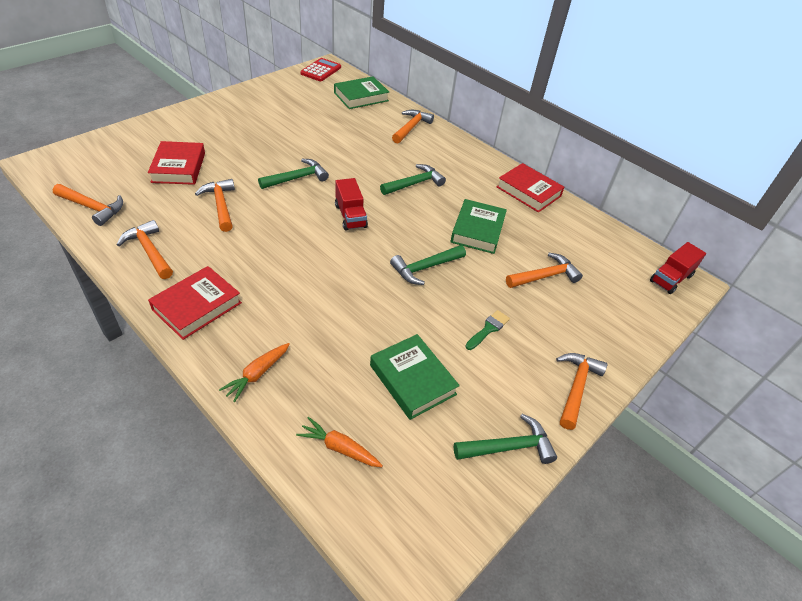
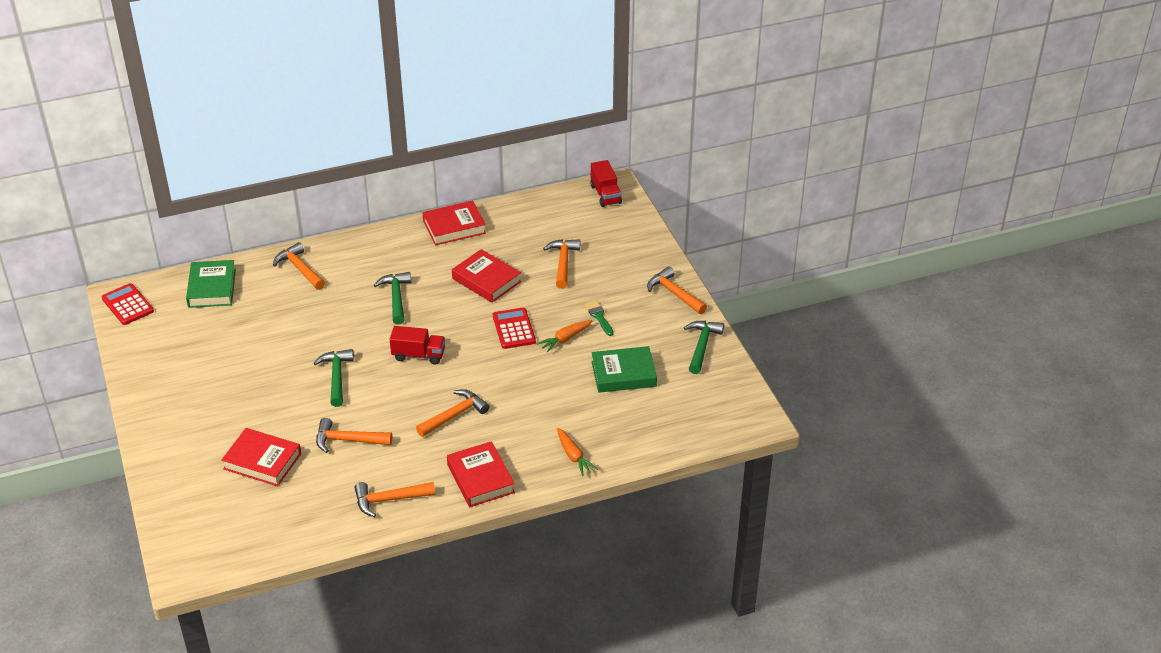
camera: 60 degrees left, 5 degrees down
orange hammer [52,184,123,226] -> orange hammer moved to [416,389,490,437]
orange carrot [296,417,383,467] -> orange carrot moved to [537,320,593,353]
green hammer [390,245,466,285] -> red calculator [493,308,536,349]
green book [451,199,507,254] -> red book [452,249,521,303]

